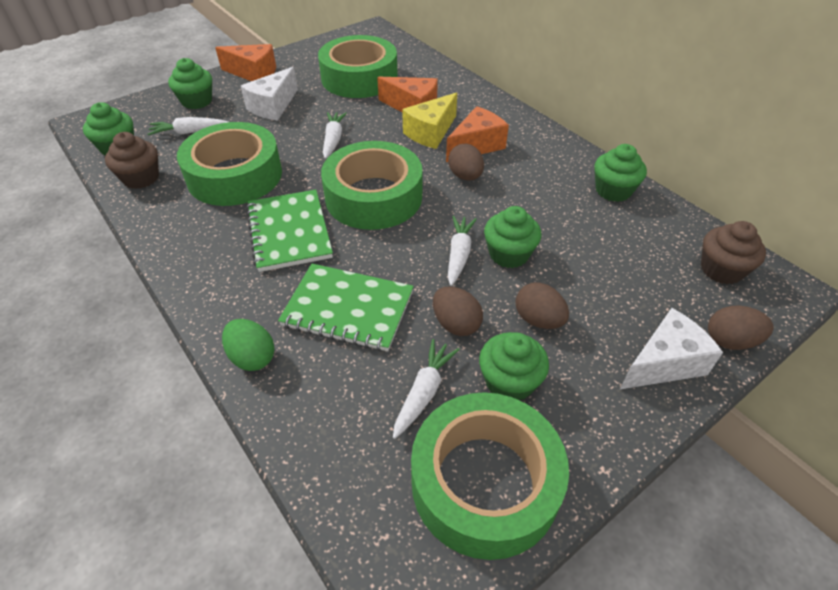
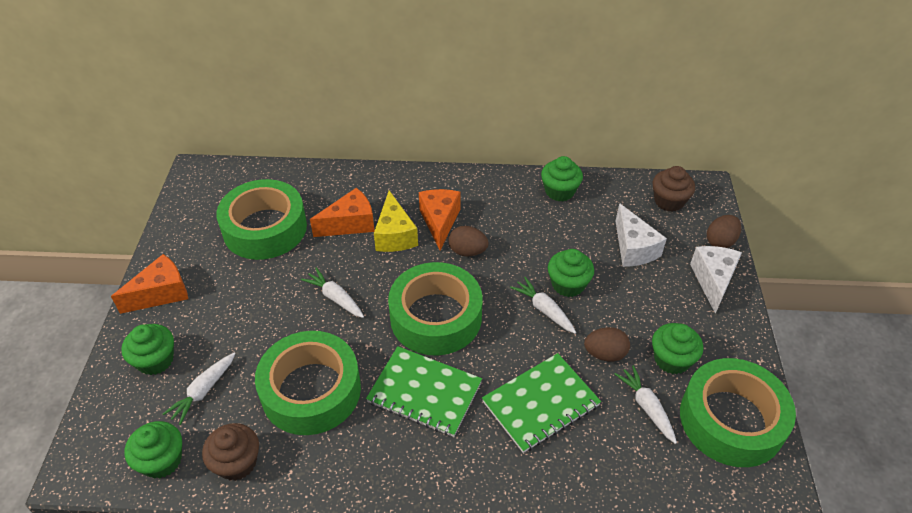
camera: 50 degrees left, 0 degrees up
green egg [222,319,274,371] -> none
white cheese [241,67,298,121] -> white cheese moved to [616,203,667,267]
brown egg [515,282,569,329] -> none

